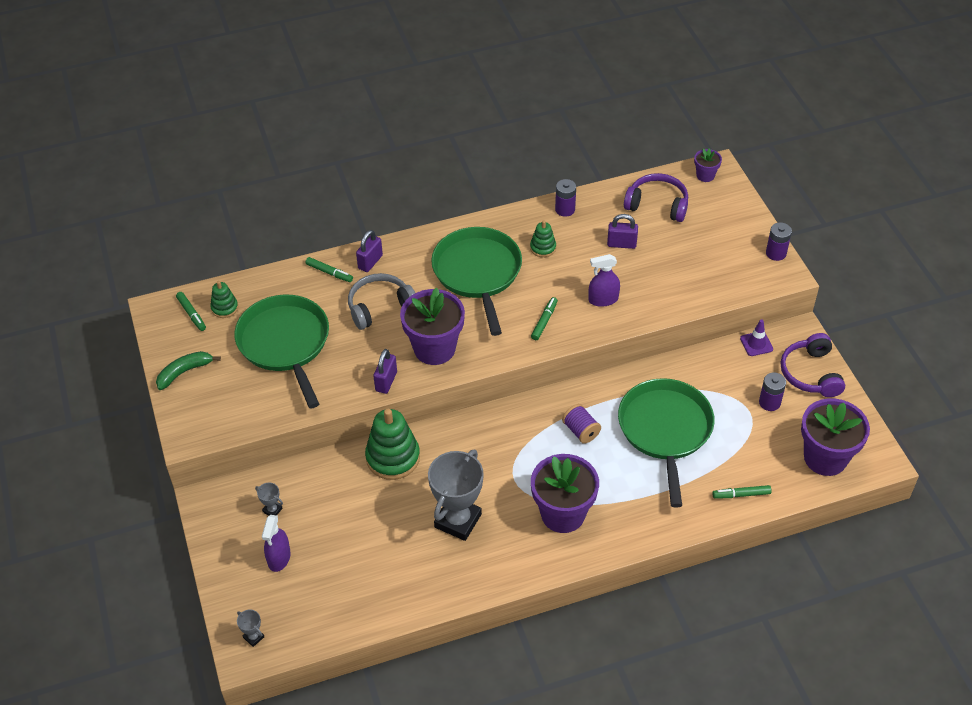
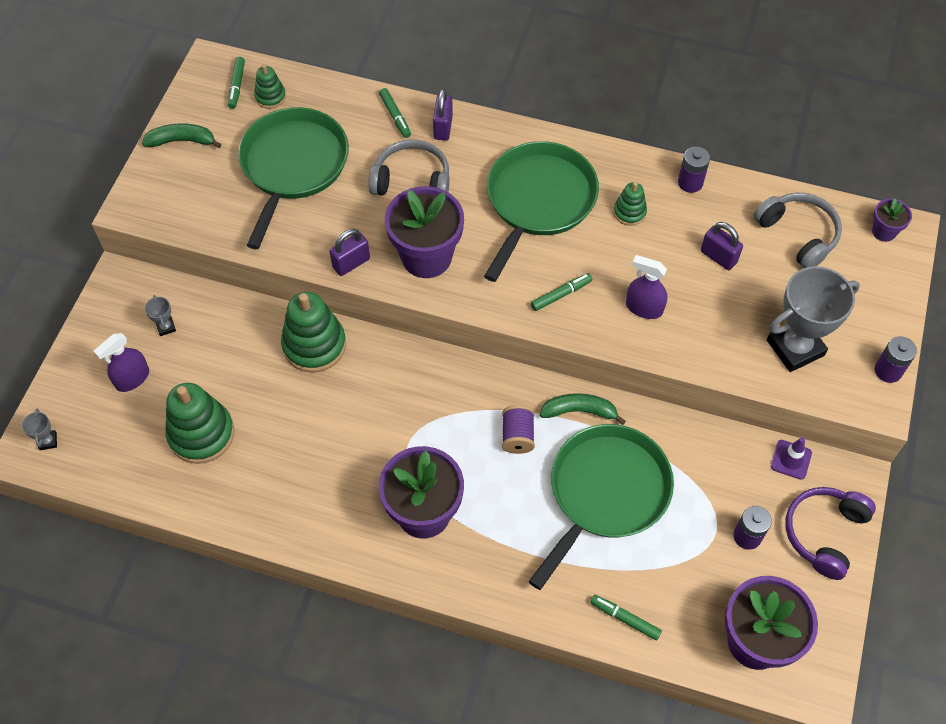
camera: 35 degrees right, 10 degrees up
purple padlock [356,230,383,272] -> purple padlock turned 60 degrees counterclockwise [433,89,453,141]
grey trophy [428,450,484,541] -> grey trophy moved to [767,266,860,372]
purple headphones [624,173,688,222] -> grey headphones [754,193,842,268]
none -> green stacking toy [165,383,234,464]
none -> green banana [540,393,626,425]

